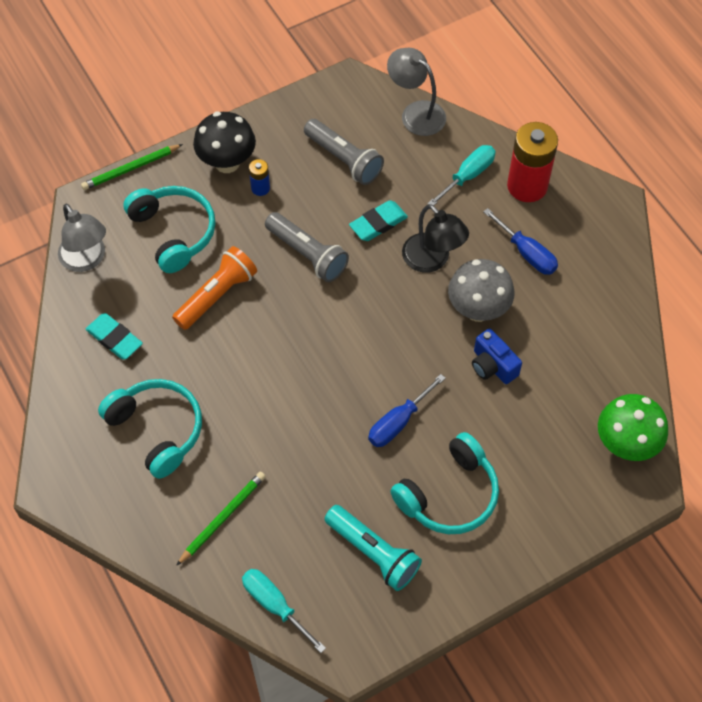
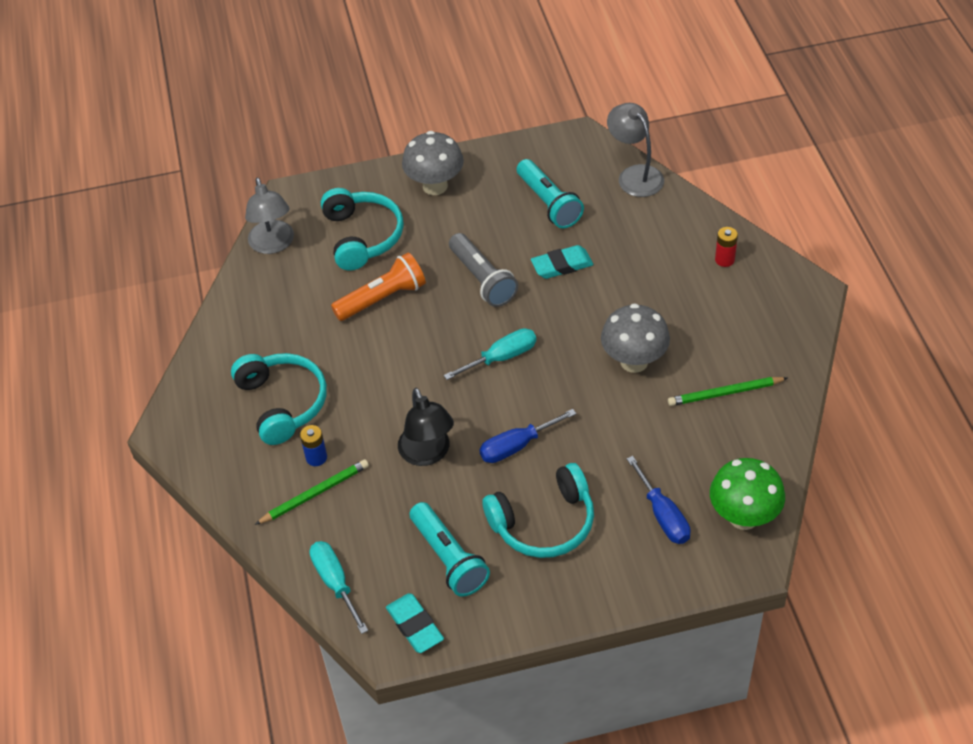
camera: 20 degrees right, 10 degrees down
green pencil [81,144,183,190] -> green pencil moved to [668,377,788,406]
turquoise eraser [86,313,143,359] -> turquoise eraser moved to [386,593,444,653]
black mushroom [193,112,256,173] -> grey mushroom [402,131,464,195]
blue battery [249,159,270,196] -> blue battery moved to [300,425,327,466]
grey flashlight [304,119,384,185] -> turquoise flashlight [517,159,584,228]
black lamp [402,204,469,273] -> black lamp moved to [398,388,454,466]
turquoise screwdriver [427,145,495,206] -> turquoise screwdriver moved to [444,328,536,380]
blue camera [472,328,522,384] -> none
blue screwdriver [483,208,558,275] -> blue screwdriver moved to [627,456,691,544]
red battery [507,122,558,202] -> red battery [715,227,738,267], size x0.47

